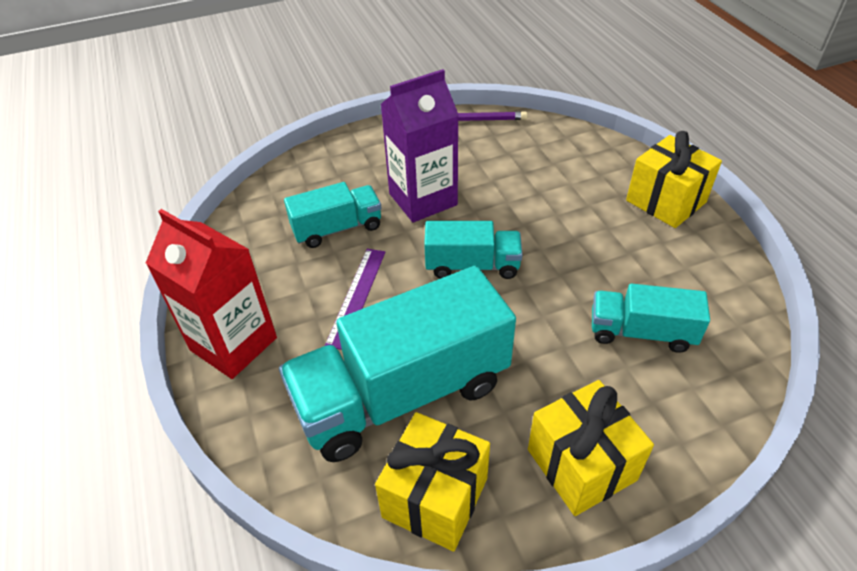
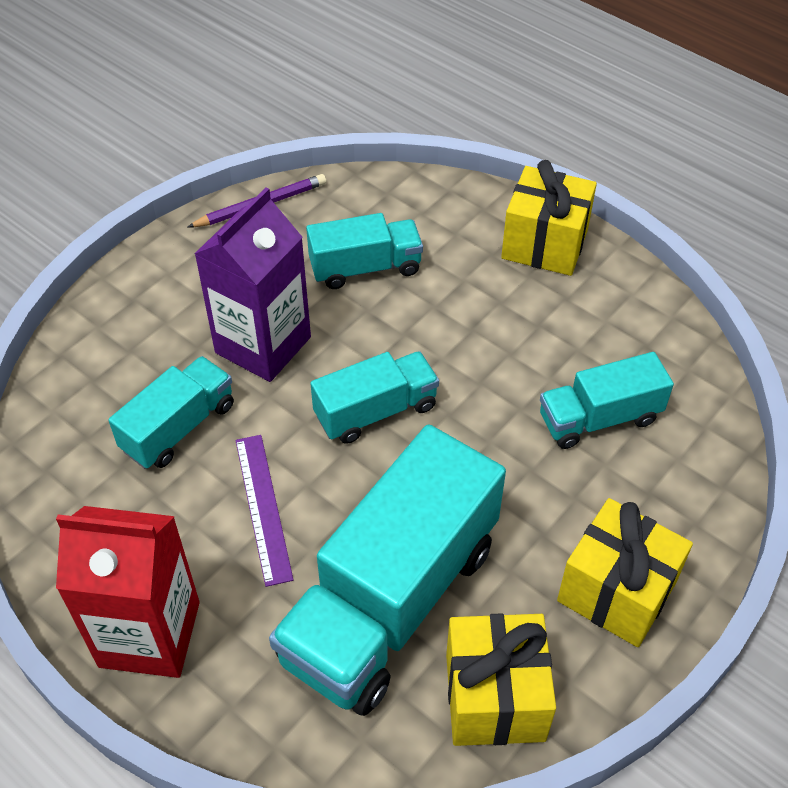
camera: 30 degrees left, 5 degrees up
none -> turquoise truck [306,213,423,289]

